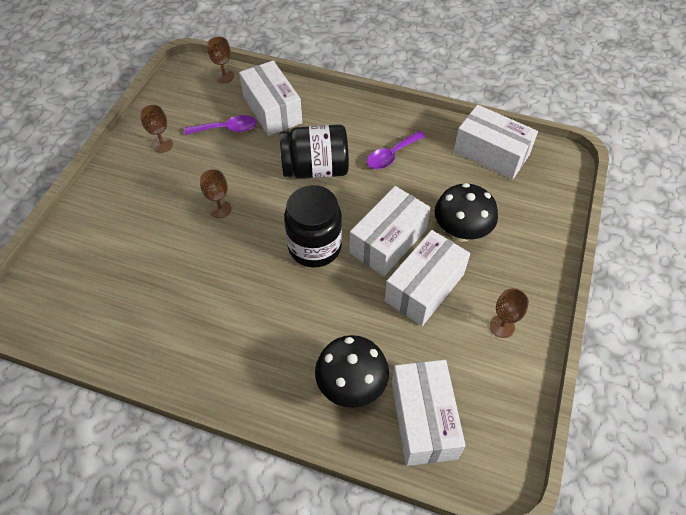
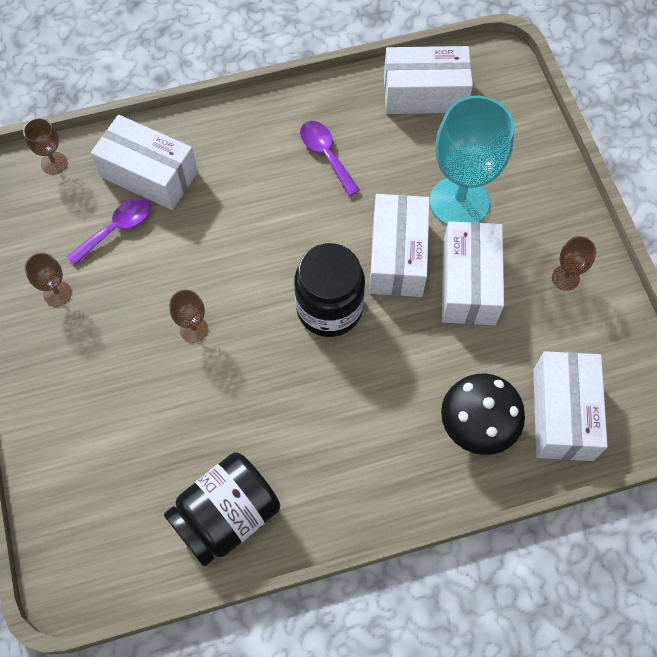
camera: 35 degrees left, 10 degrees up
black jar [280,124,349,179] -> black jar moved to [164,452,280,566]
purple spoon [367,131,426,169] -> purple spoon turned 135 degrees clockwise [300,121,360,196]
white box [392,360,466,466] -> white box turned 45 degrees clockwise [533,351,608,461]
black mushroom [435,183,498,242] -> turquoise goblet [430,96,515,225]

